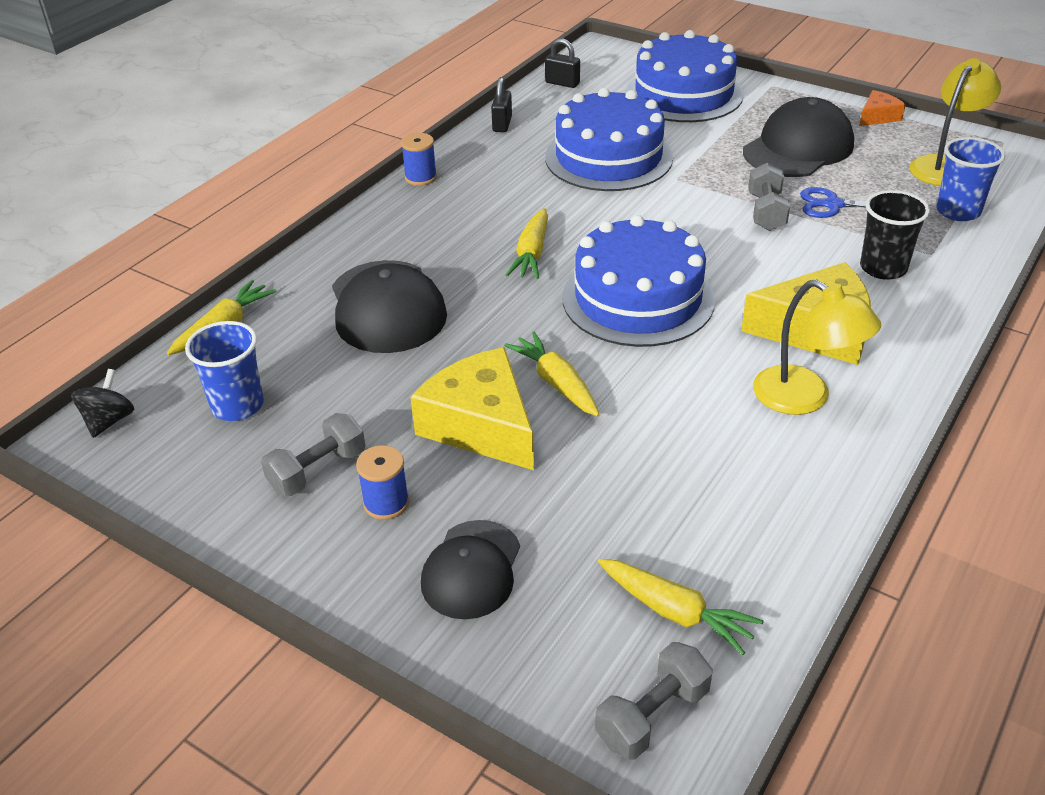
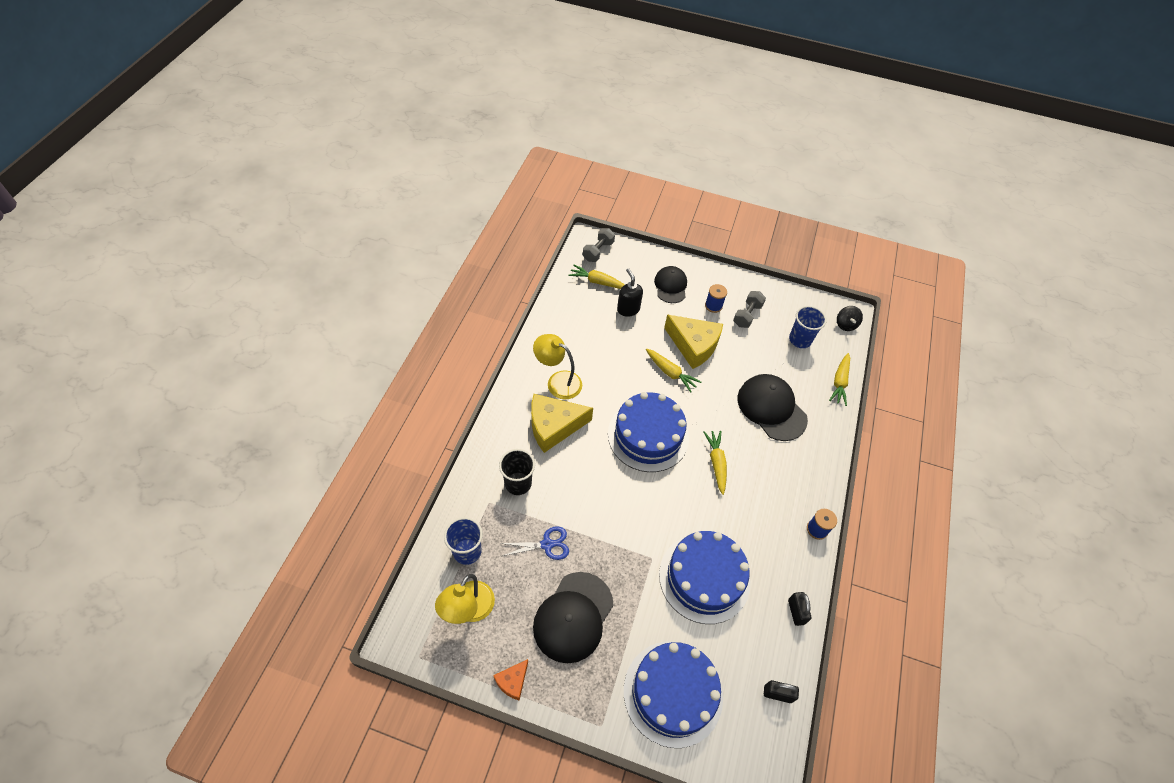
camera: 160 degrees right, 15 degrees up
grey dumbbell [748,163,790,231] -> none
none -> black soap dispenser [617,268,643,317]

